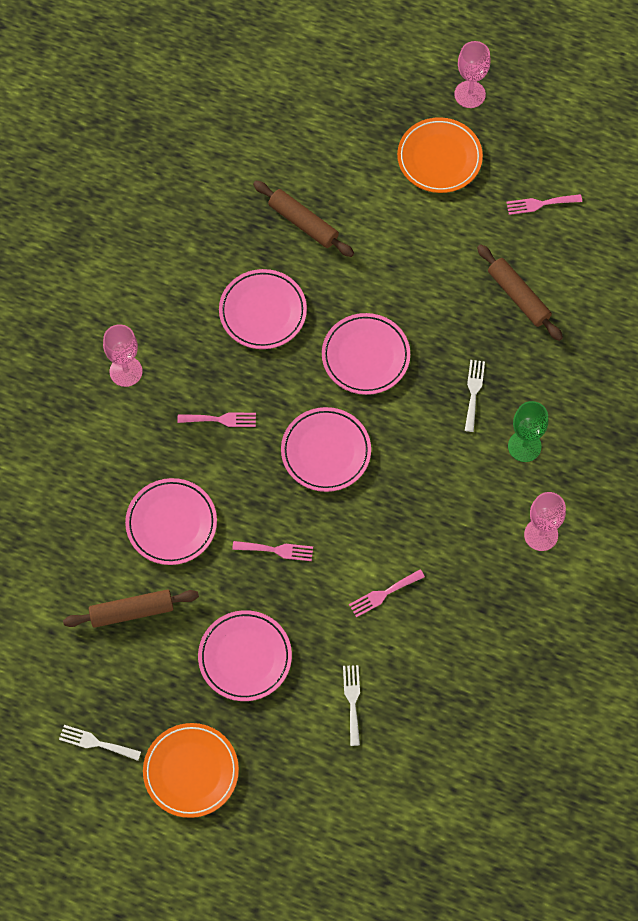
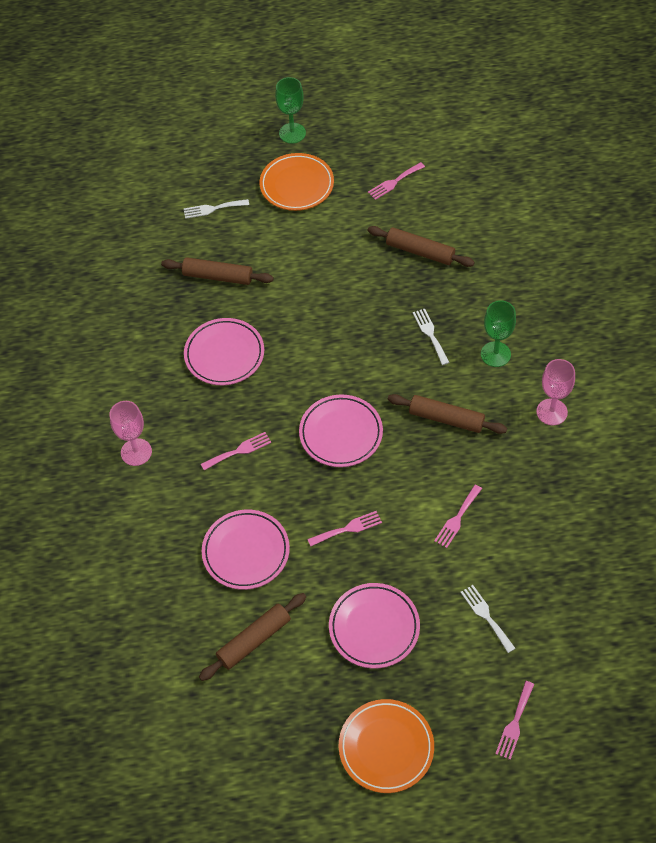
camera: 25 degrees left, 10 degrees down
white fork [59,725,141,761] -> white fork moved to [183,199,249,219]
pink plate [322,313,410,395] -> none
pink goblet [454,41,491,108] -> green goblet [275,77,306,144]
none -> brown rolling pin [388,394,507,434]
none -> pink fork [495,681,534,760]

